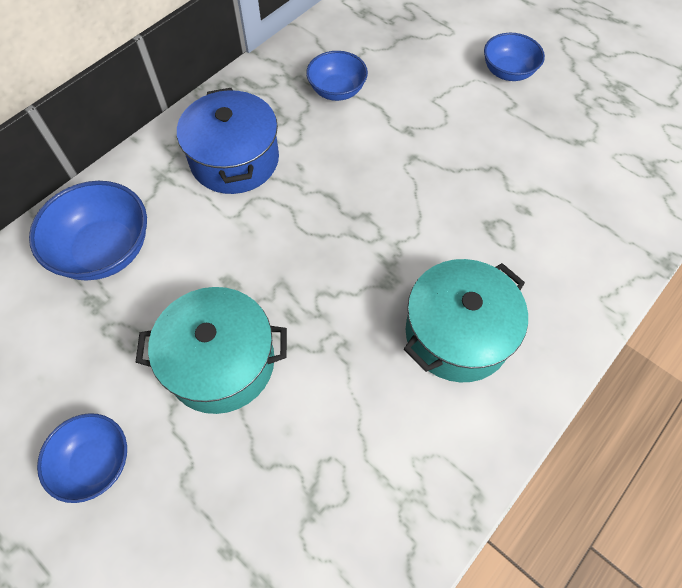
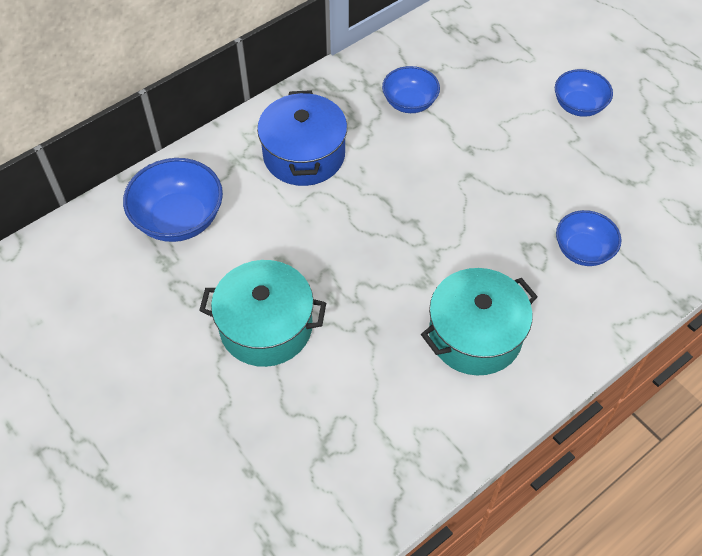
camera: 10 degrees right, 5 degrees down
blue bowl [37,413,127,503] -> blue bowl moved to [556,210,621,266]

